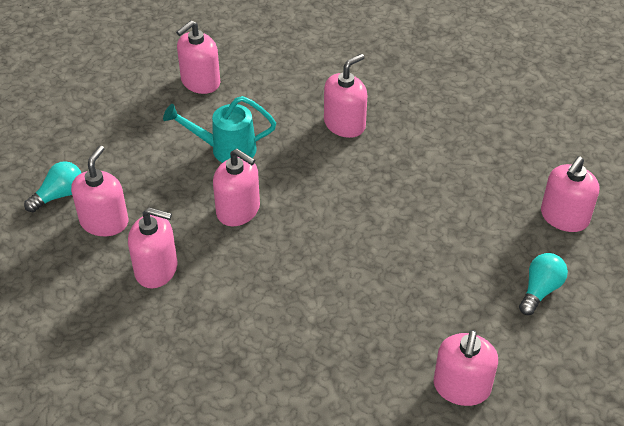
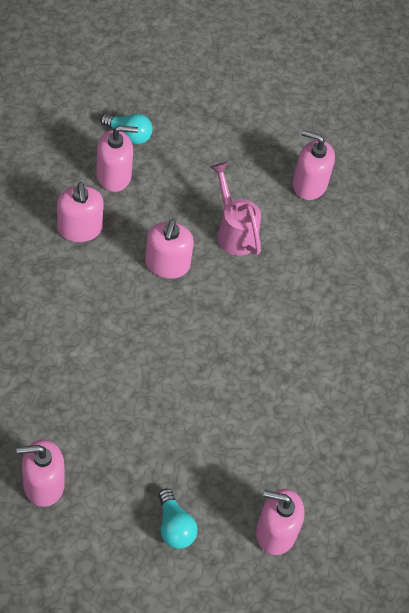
camera: 60 degrees right, 10 degrees up
turquoise watering can [163,96,276,163] -> pink watering can [211,162,261,256]
pink soap dispenser [324,54,367,138] -> none
turquoise light bulb [519,253,568,315] -> turquoise light bulb turned 60 degrees clockwise [158,489,197,549]

